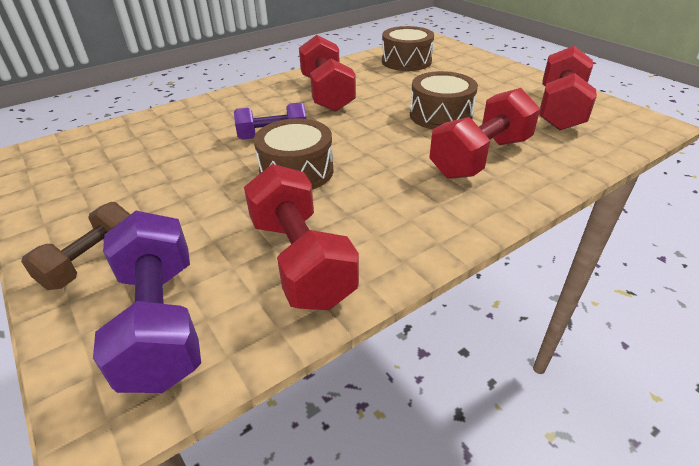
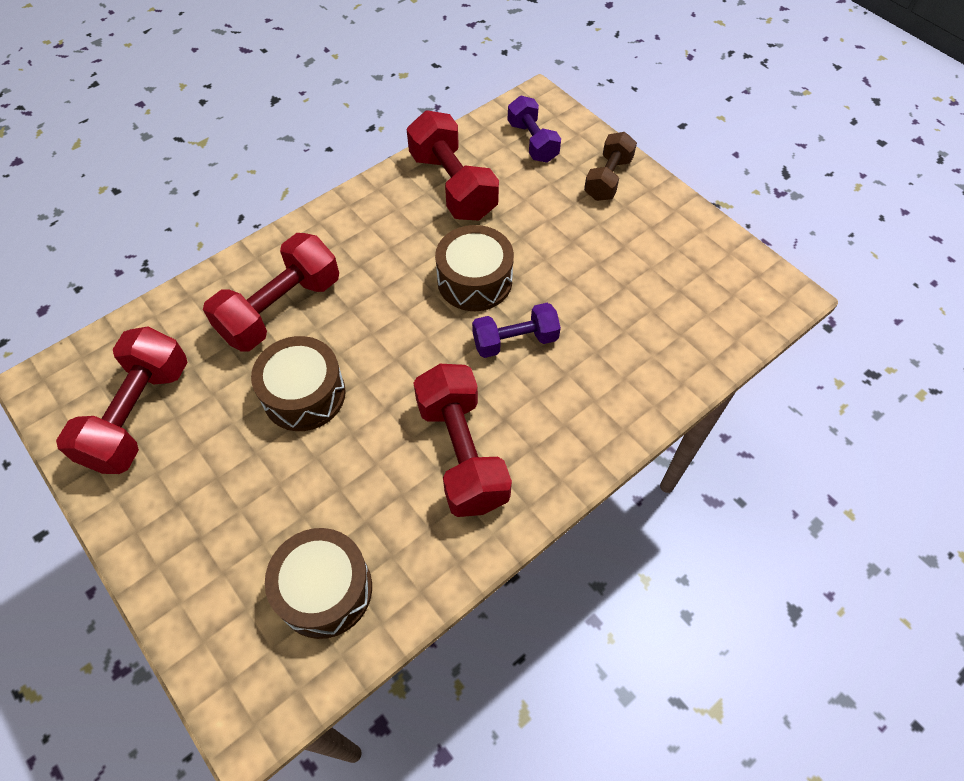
camera: 175 degrees right, 20 degrees up
purple dumbbell [93,211,201,393] -> purple dumbbell [508,96,561,163], size x0.63

